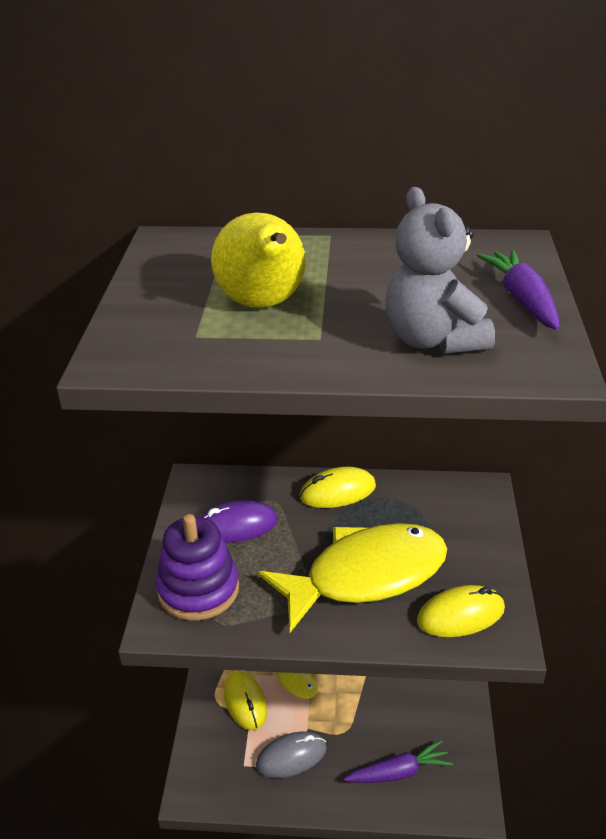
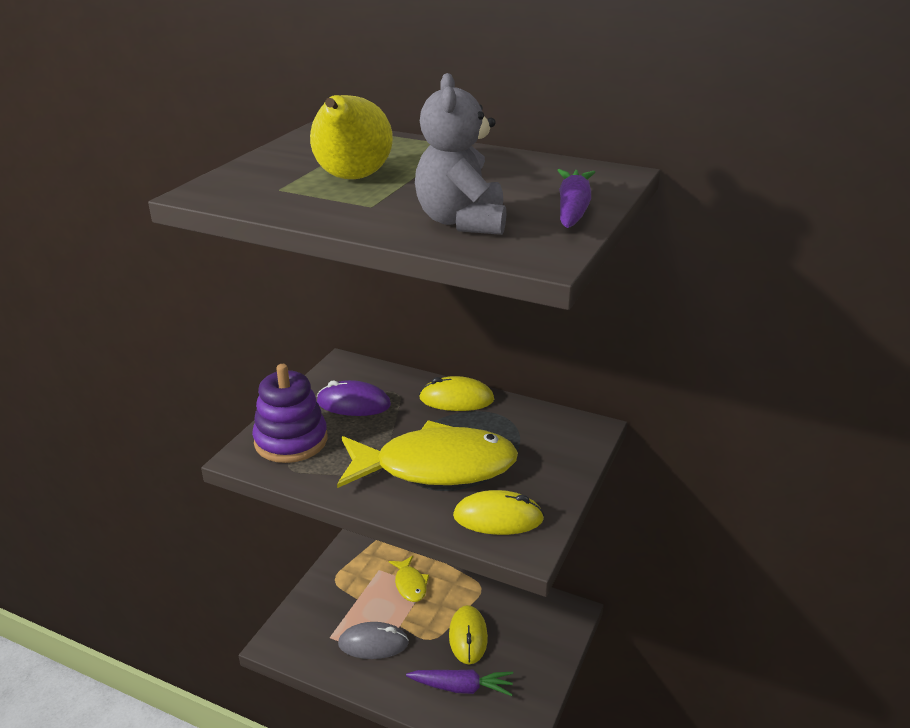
camera: 20 degrees right, 5 degrees down
yellow mouse [224,671,267,730] -> yellow mouse moved to [449,605,488,664]

